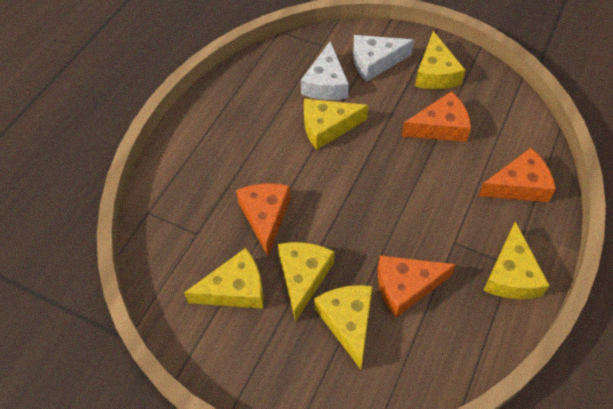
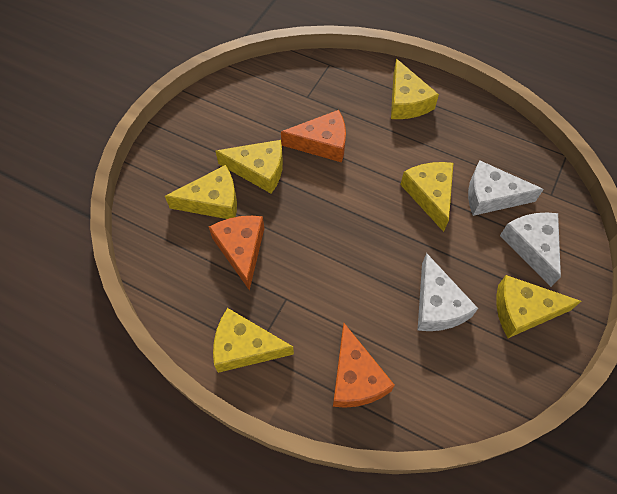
camera: 90 degrees right, 5 degrees up
yellow cheese [184,248,264,308] -> yellow cheese moved to [391,59,439,119]
orange cheese [402,91,471,142] -> white cheese [417,253,478,331]

